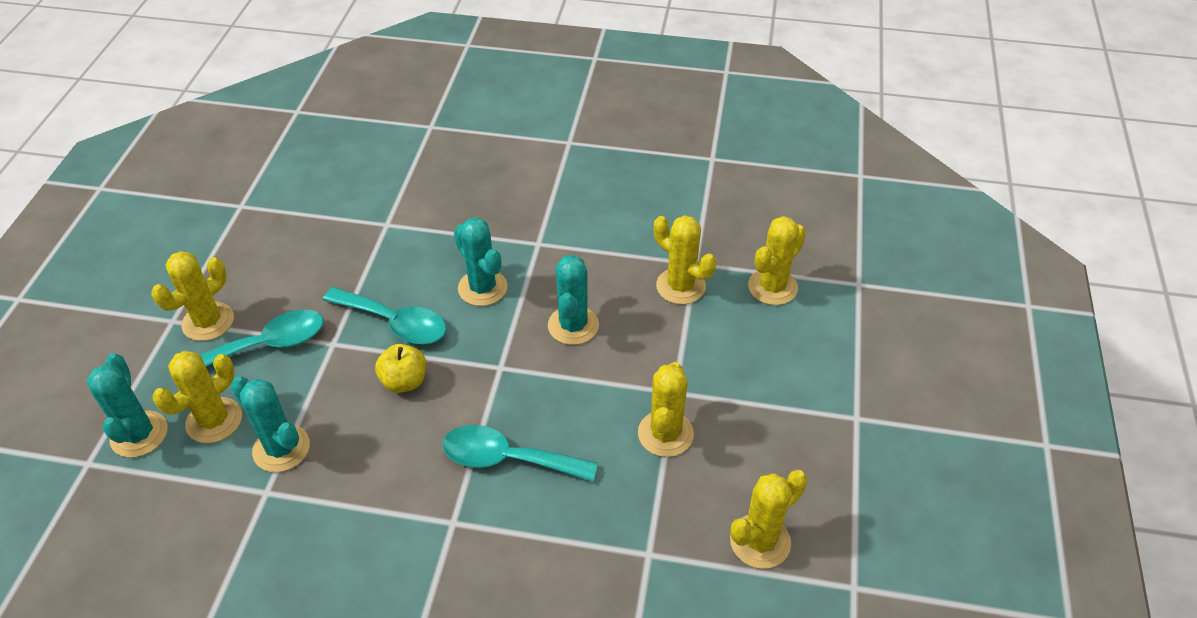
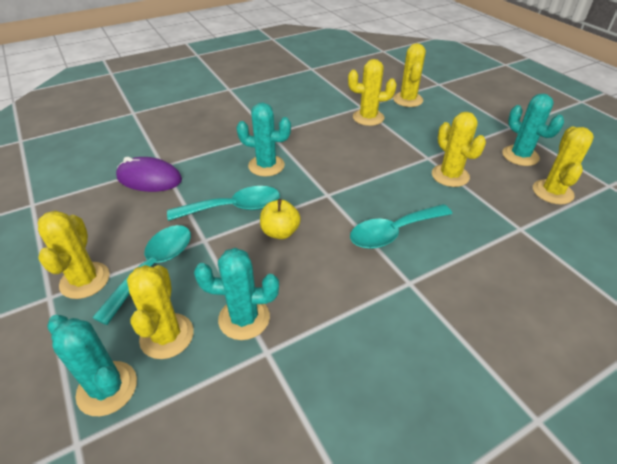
camera: 40 degrees left, 5 degrees down
turquoise cactus [548,255,599,345] -> turquoise cactus moved to [502,93,564,166]
none -> purple mouse [116,157,182,192]

